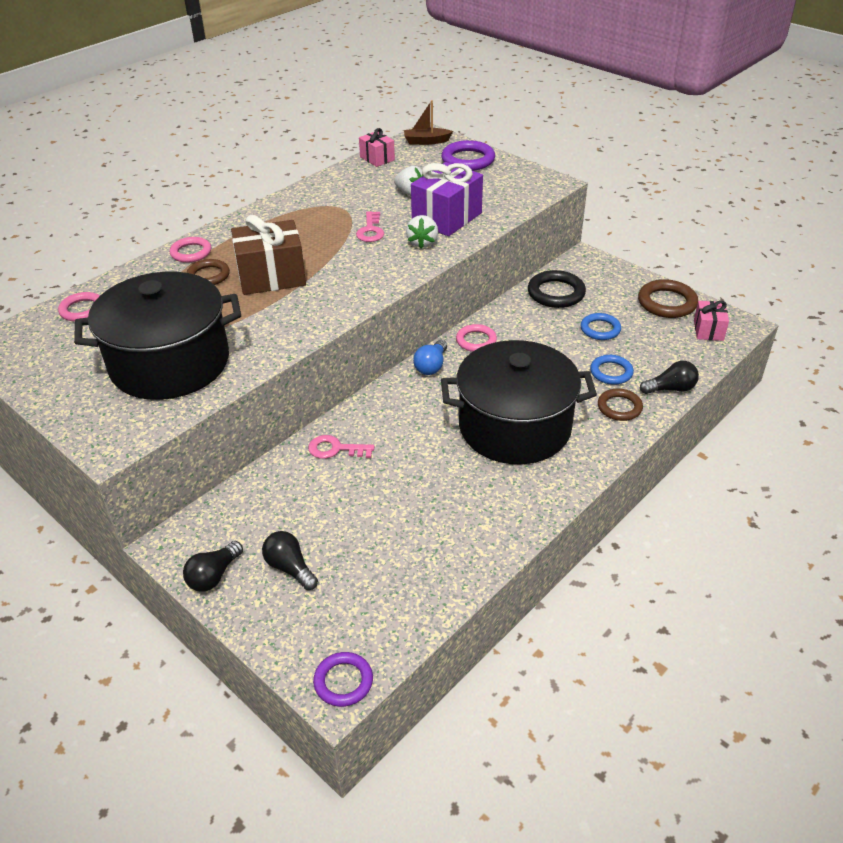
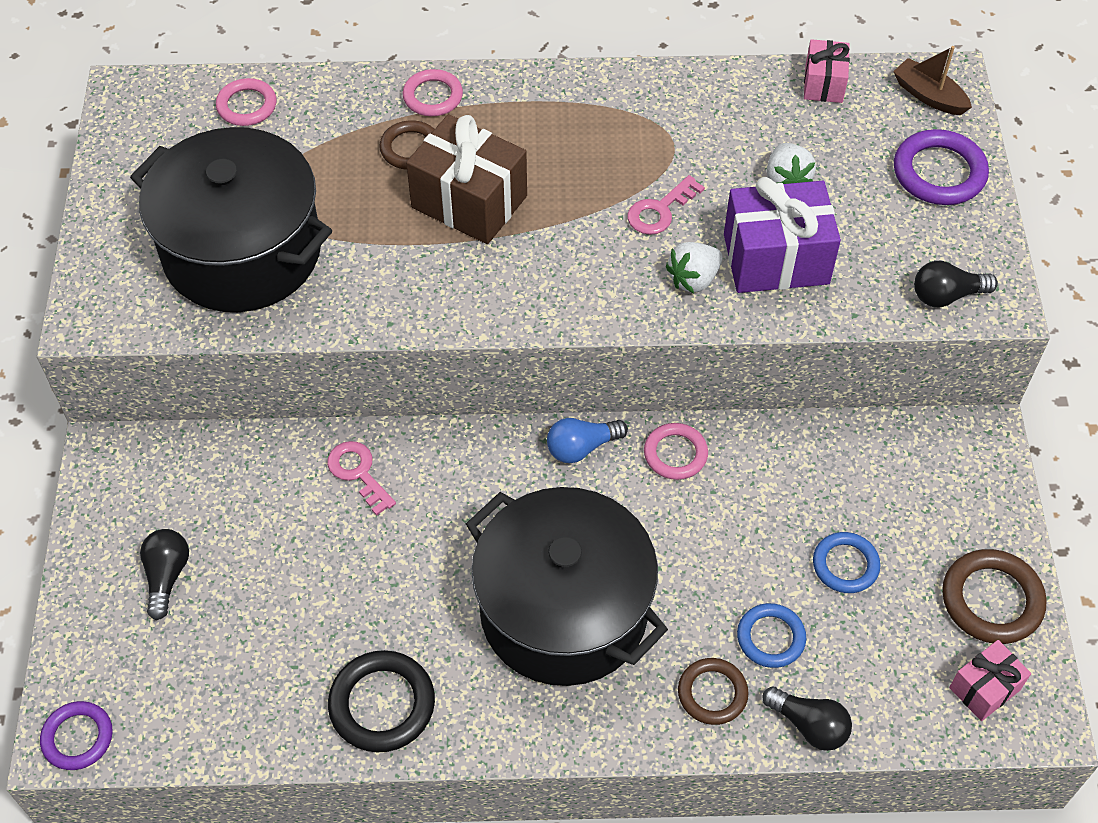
camera: 45 degrees right, 15 degrees up
black light bulb [183,541,243,592] -> black light bulb moved to [914,261,998,307]
black ring [528,270,586,308] -> black ring moved to [328,650,435,753]

